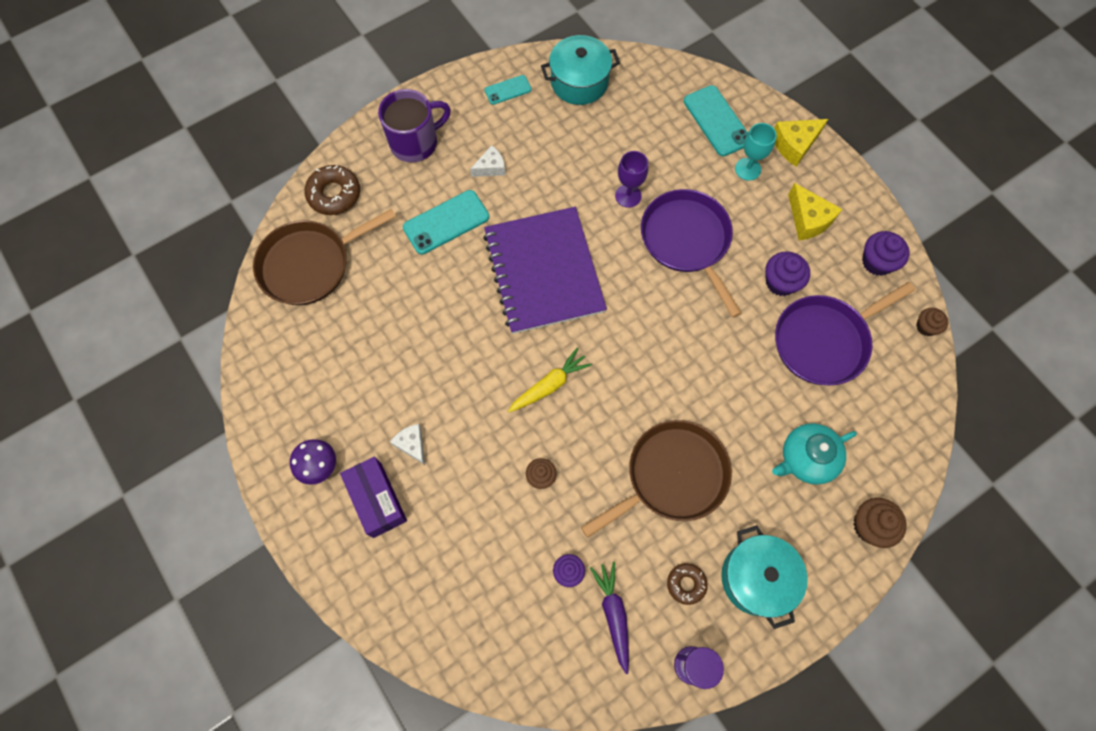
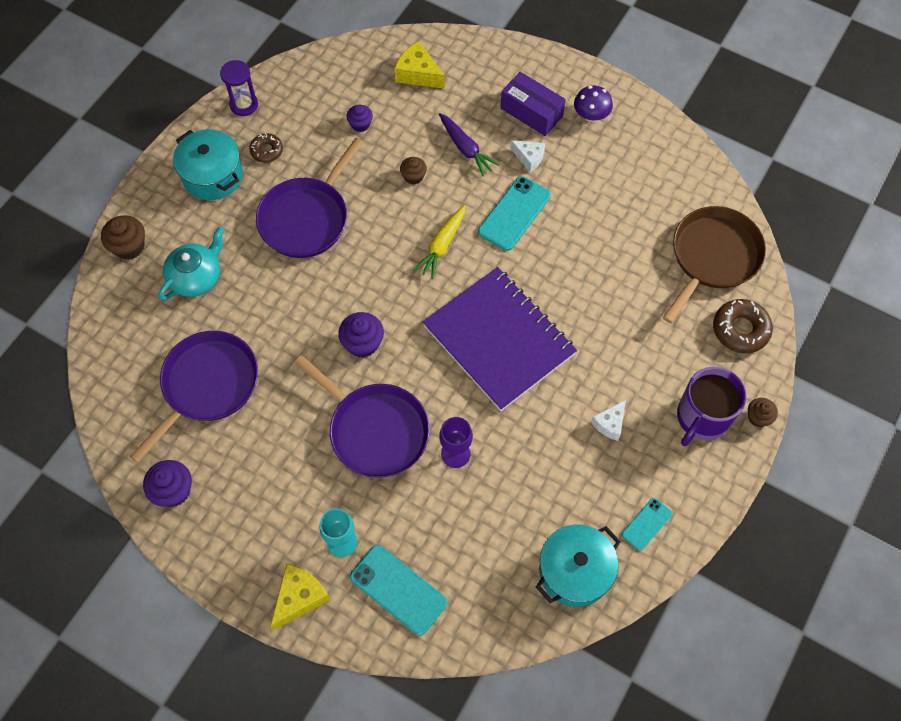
camera: 155 degrees right, 5 degrees down
turquoise phone [403,190,489,255] -> turquoise phone moved to [478,176,551,251]
brown pan [581,420,732,538] -> purple pan [256,138,363,258]
purple carrot [590,562,629,674] -> purple carrot moved to [439,113,500,176]
purple cupcake [765,251,810,296] -> purple cupcake moved to [338,312,384,357]
yellow cheese [788,183,842,240] -> yellow cheese moved to [395,41,445,89]
brown cupcake [916,308,948,336] -> brown cupcake moved to [748,398,778,427]

